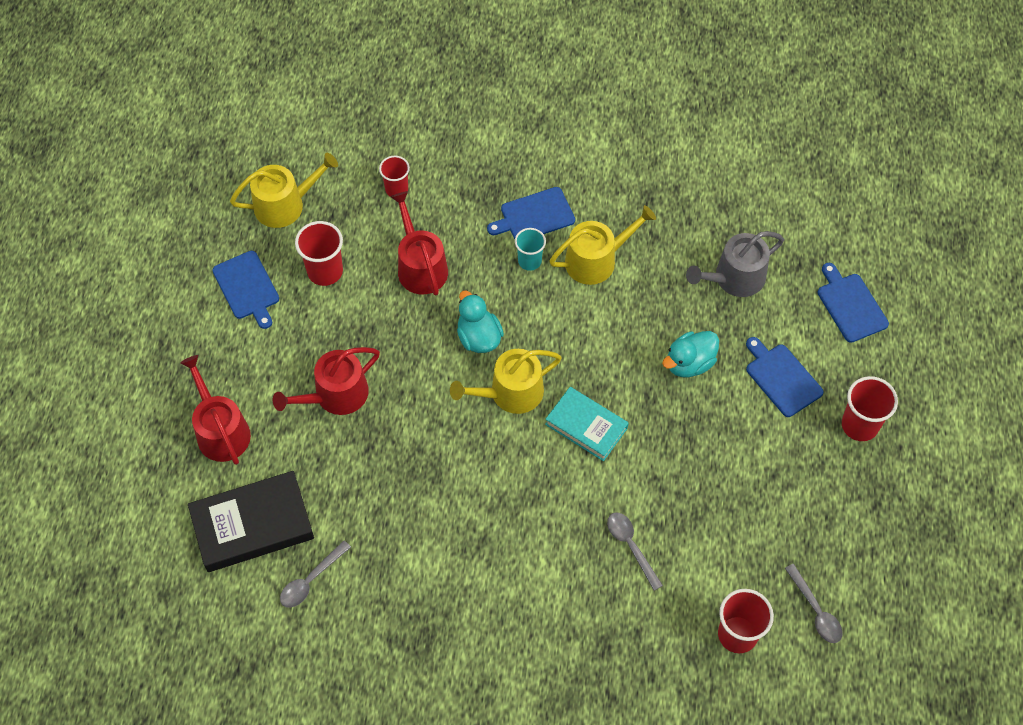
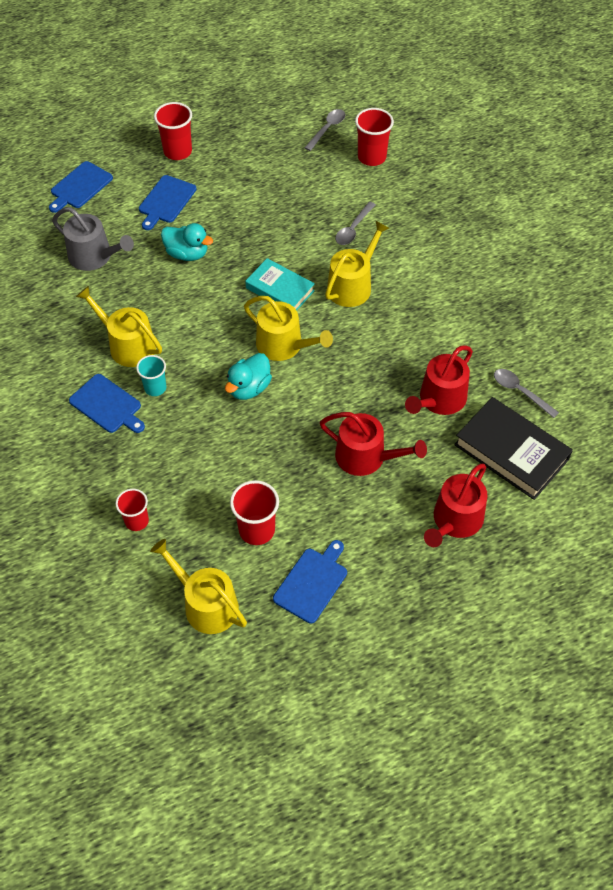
camera: 120 degrees left, 5 degrees down
grey spoon [280,540,351,608] -> grey spoon turned 150 degrees counterclockwise [494,369,559,418]
red watering can [391,191,448,295] -> red watering can moved to [405,345,473,415]
turquoise book [545,387,628,461] -> turquoise book turned 60 degrees counterclockwise [245,258,315,311]
none -> yellow watering can [325,221,389,307]

